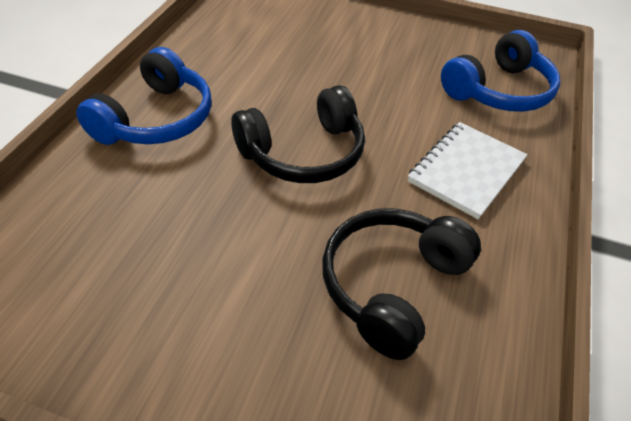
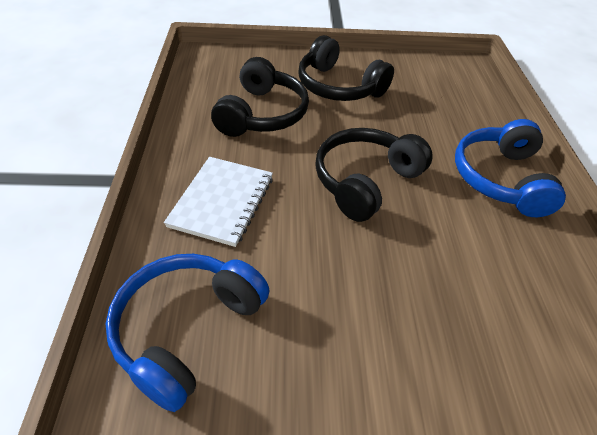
camera: 160 degrees right, 0 degrees up
none -> black headphones [298,35,394,101]

